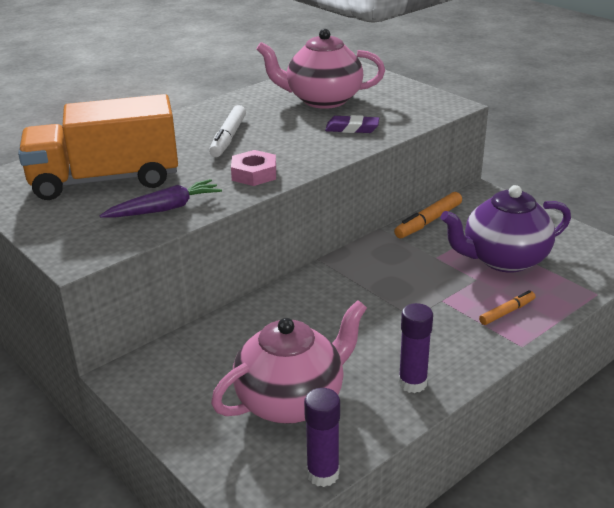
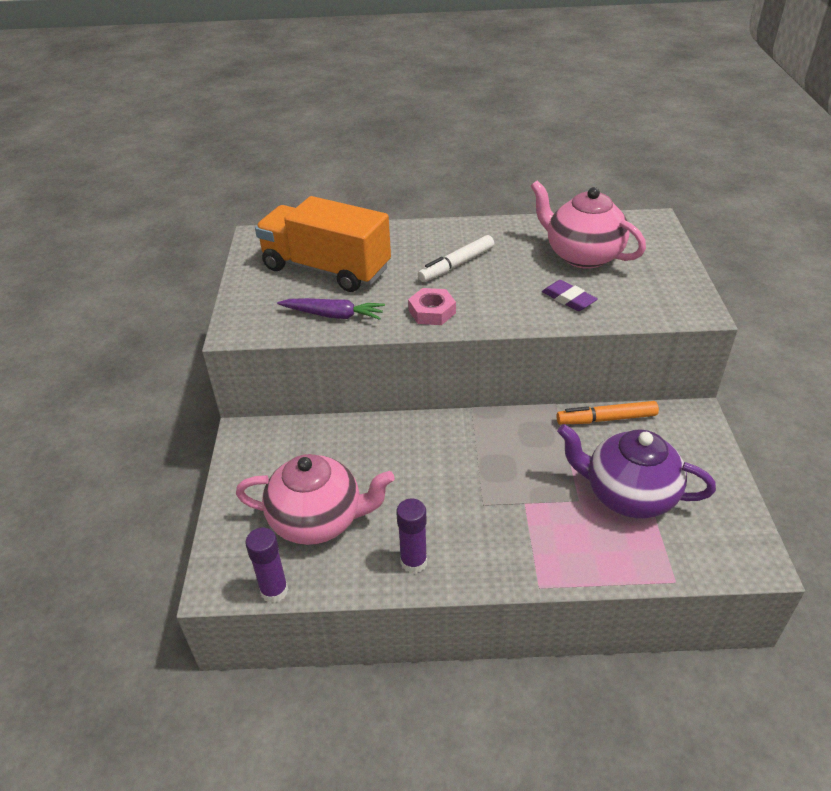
camera: 40 degrees right, 10 degrees up
orange marker [479,290,536,325] -> none

